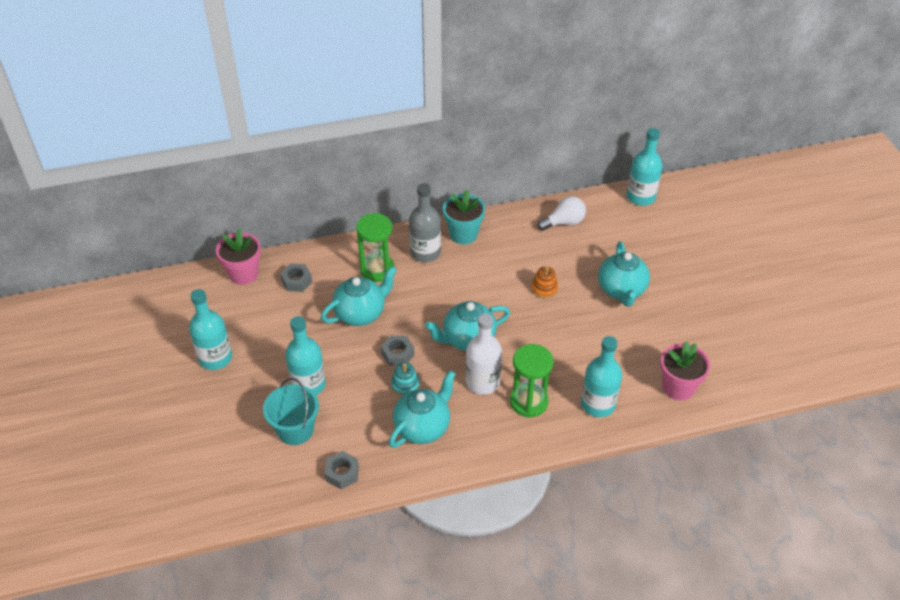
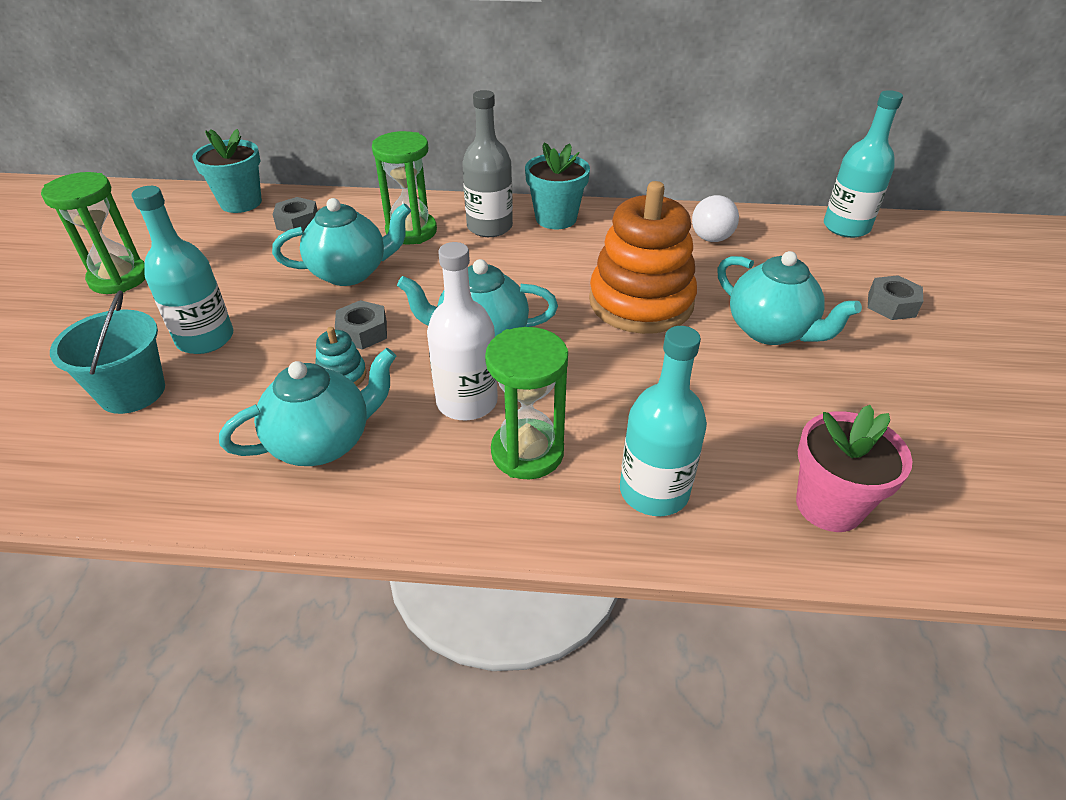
camera: 20 degrees right, 5 degrees down
turquoise bottle [189,289,232,370] -> green hourglass [41,172,145,294]
pink flower pot [216,229,261,285] -> turquoise flower pot [192,129,262,213]
grey nut [325,451,359,489] -> grey nut moved to [868,275,923,320]
orange stacking toy [531,266,558,299] -> orange stacking toy [589,181,697,334], size x2.40
white light bulb [537,196,586,231] -> white light bulb turned 105 degrees clockwise [692,195,739,242]
turquoise teapot [598,242,650,306] -> turquoise teapot turned 60 degrees counterclockwise [717,251,862,345]

